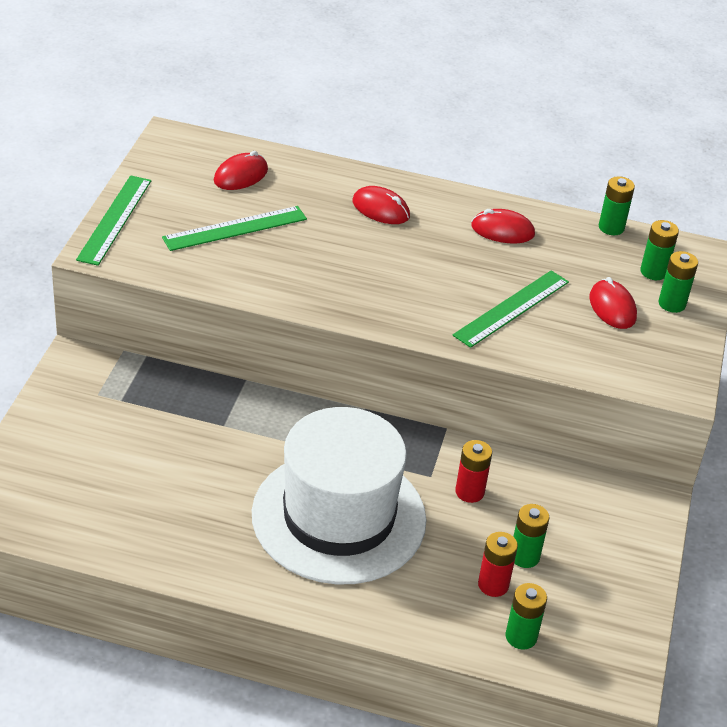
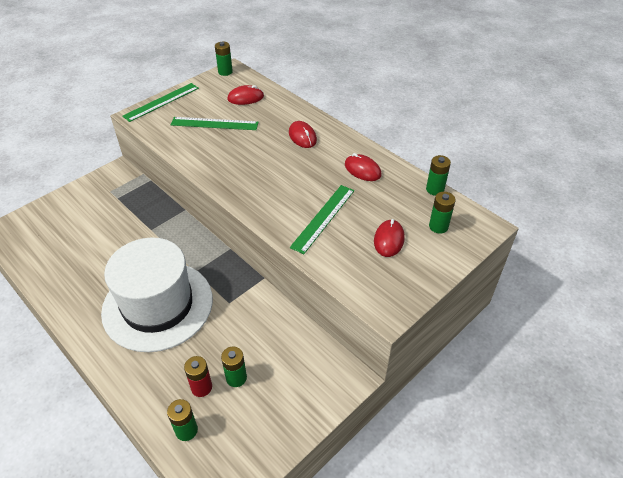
camera: 35 degrees right, 5 degrees up
green ruler [453,270,569,348] -> green ruler turned 45 degrees counterclockwise [290,185,355,254]
red battery [455,440,492,503] -> none
green battery [658,251,698,313] -> green battery moved to [215,42,233,76]

